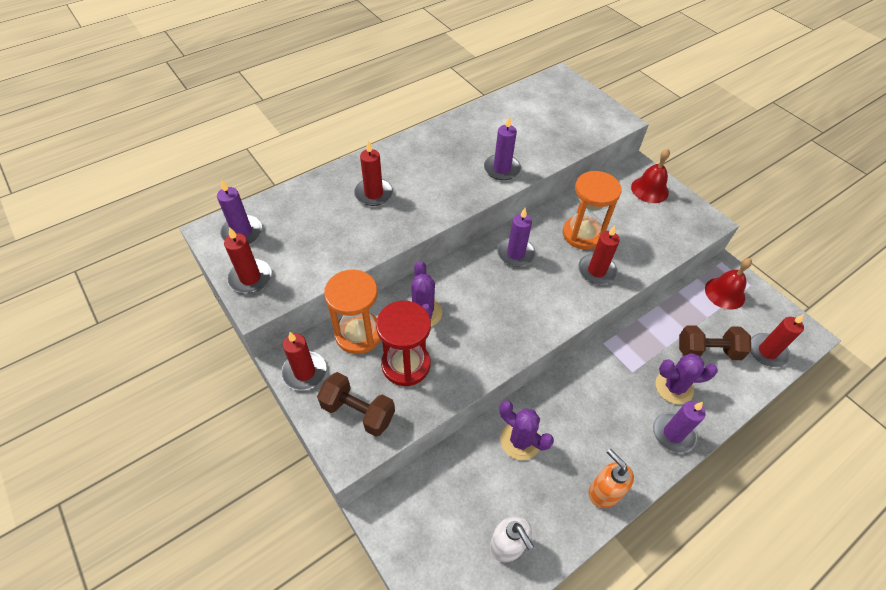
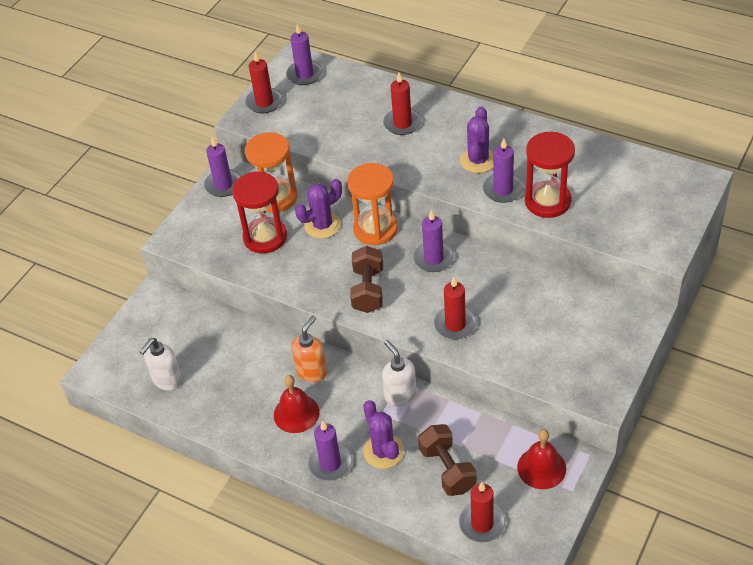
camera: 70 degrees right, 5 degrees down
red candle [281,332,327,390] -> purple candle [204,137,241,197]
brown dumbbell [317,372,395,437] -> brown dumbbell moved to [350,246,383,313]
purple cactus [500,400,554,460] -> purple cactus moved to [460,106,494,173]
orange hourglass [563,171,621,250] -> orange hourglass moved to [347,163,398,245]
orange soap dispenser [589,449,634,508] -> orange soap dispenser moved to [291,316,327,382]
red bell [631,149,670,203] -> red bell moved to [274,375,320,433]
none -> white soap dispenser [382,340,417,407]
none -> red hourglass [525,132,575,218]

